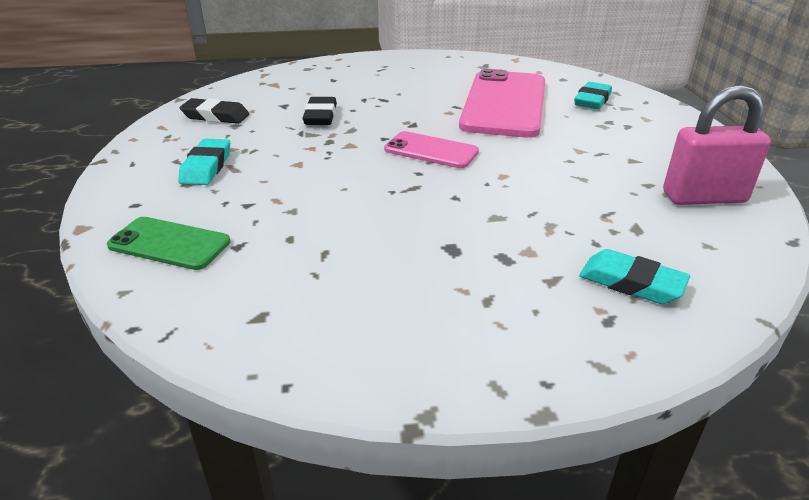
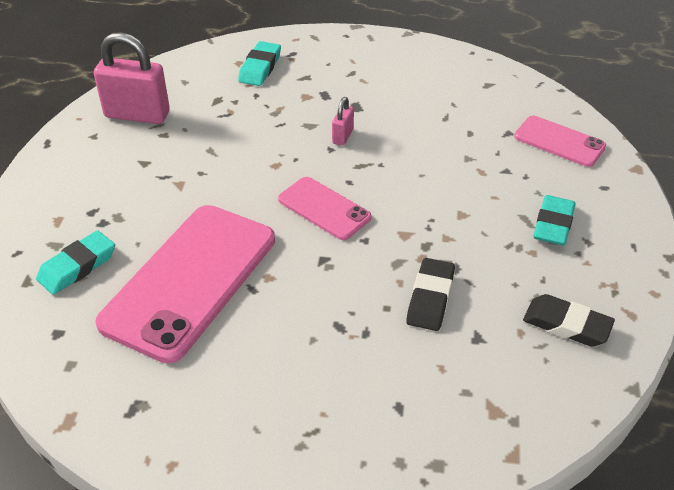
camera: 165 degrees left, 10 degrees up
green phone [107,217,230,270] -> pink phone [514,116,606,167]
turquoise eraser [579,249,690,304] -> turquoise eraser turned 60 degrees clockwise [238,41,281,86]
none -> pink padlock [332,97,354,146]

